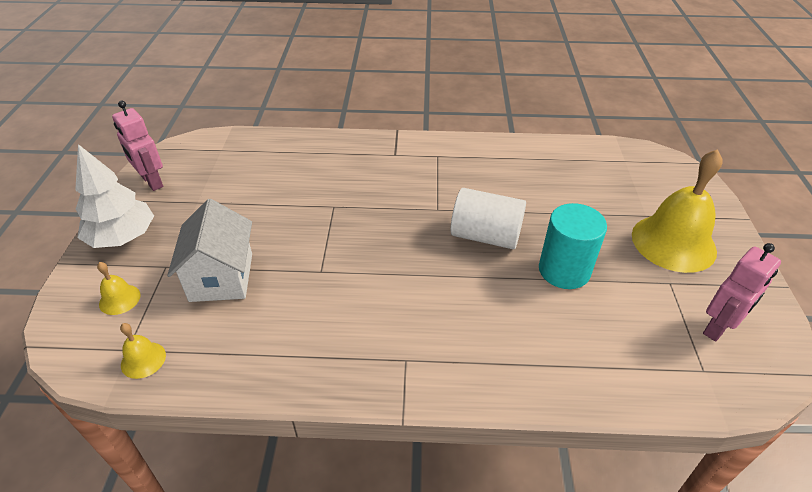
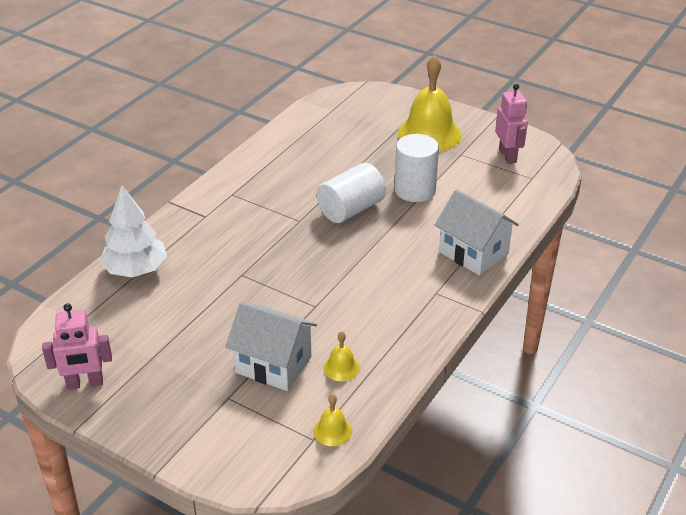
camera: 60 degrees left, 5 degrees down
white tree [75,144,154,248] -> white tree moved to [100,185,167,277]
yellow bell [97,262,141,315] -> yellow bell moved to [323,331,360,381]
turquoise cylinder [539,203,607,289] -> white cylinder [394,134,439,202]
none -> white house [435,189,519,276]

